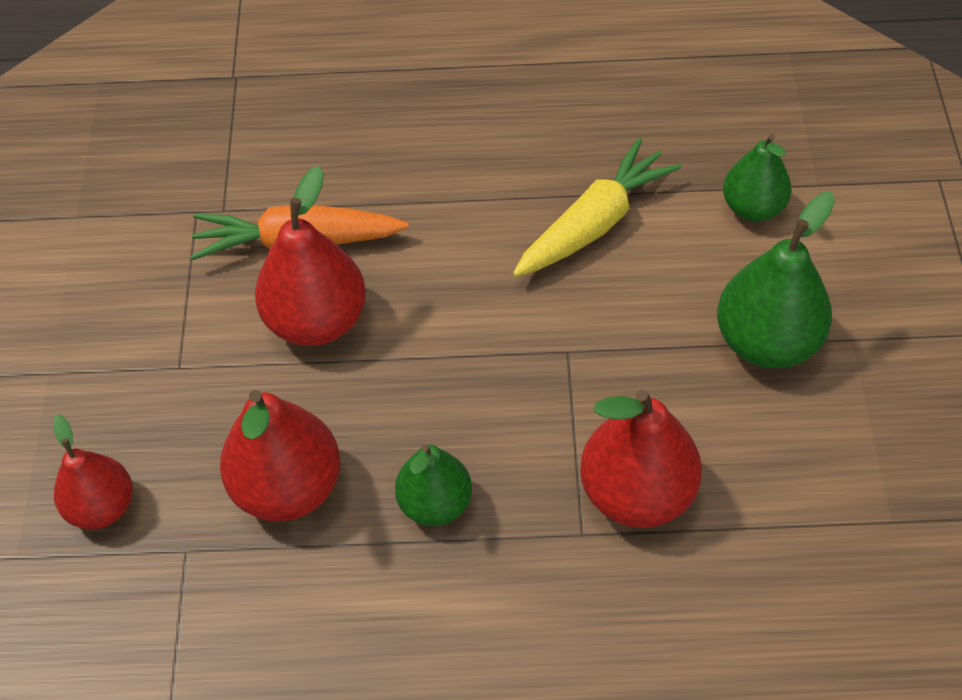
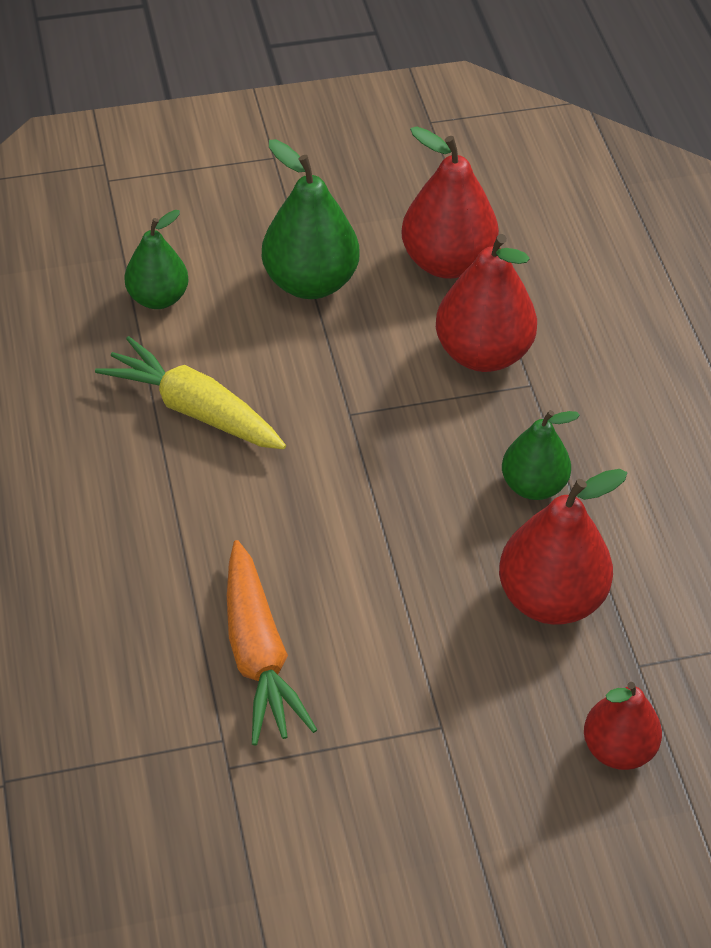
camera: 105 degrees left, 5 degrees down
red pear [255,166,366,346] -> red pear moved to [402,126,499,279]

